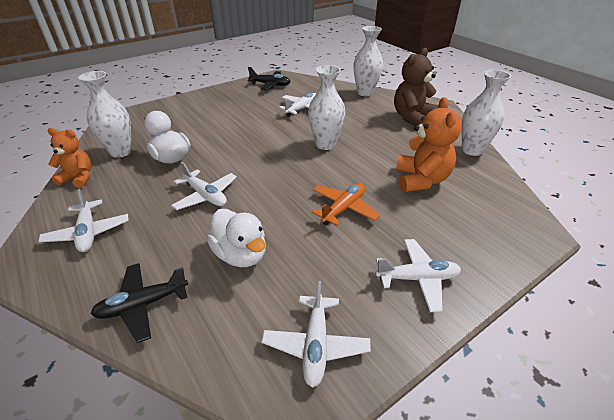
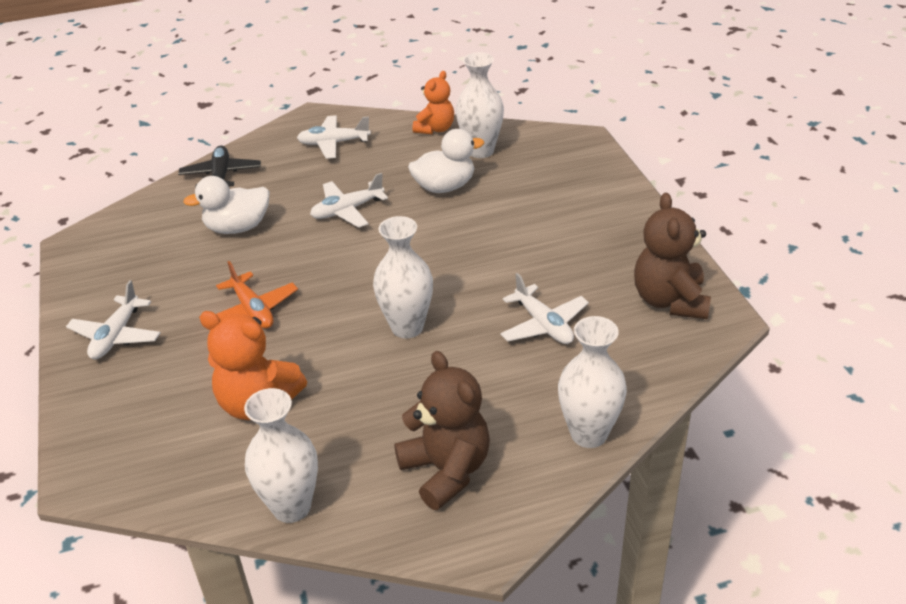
camera: 110 degrees right, 0 degrees up
black plane [247,67,291,90] -> brown teddy bear [634,193,711,319]
white plane [262,281,371,388] -> none

